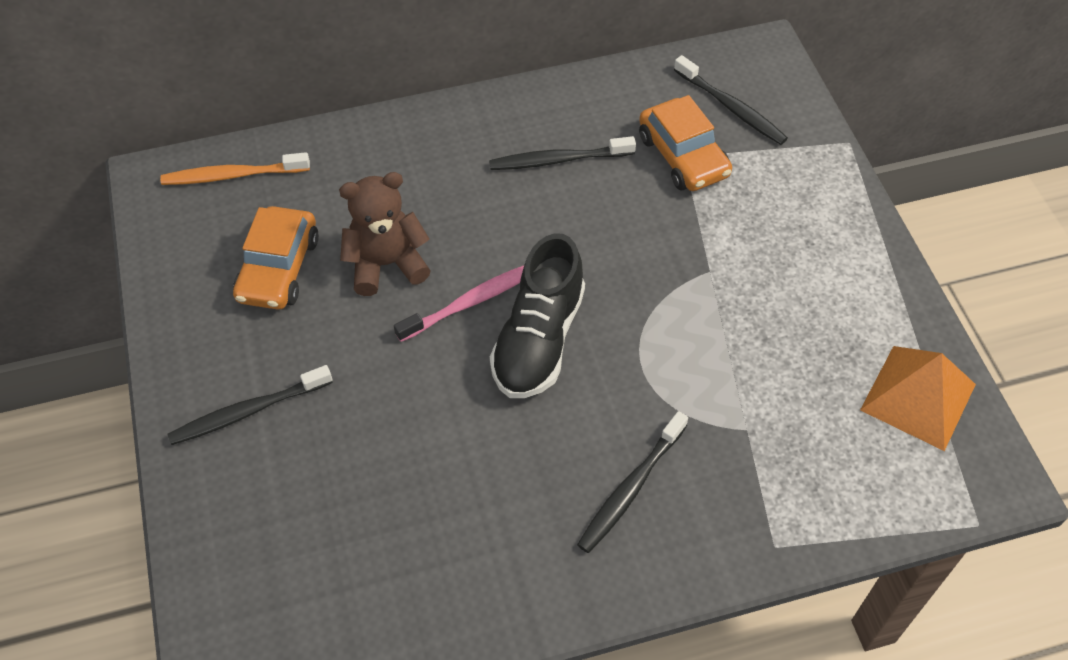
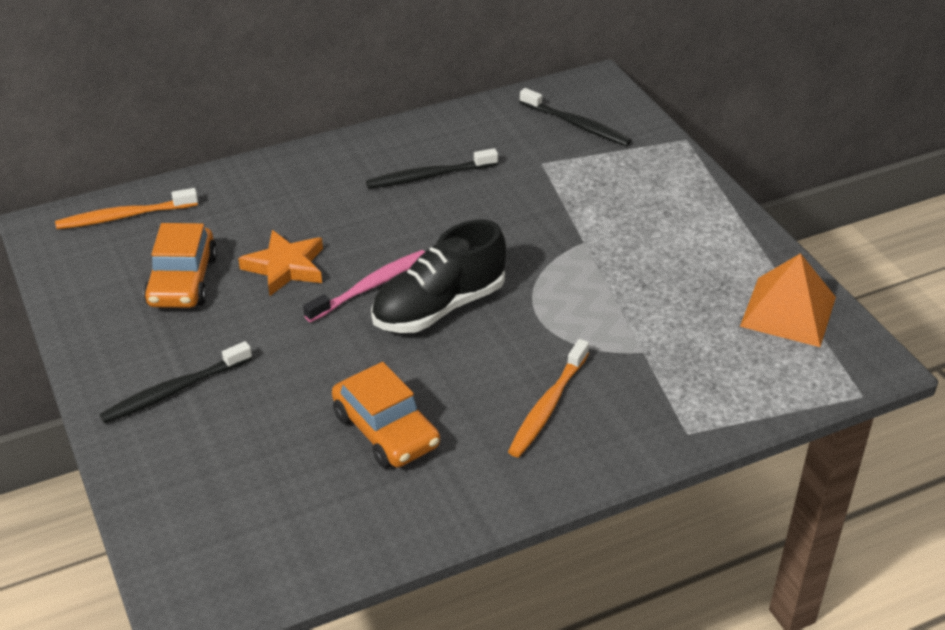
camera: 10 degrees left, 15 degrees down
brown teddy bear [339,172,431,296] -> orange star [238,230,323,296]
black shoe [490,233,585,398] -> black shoe turned 45 degrees clockwise [371,219,506,333]
black toothbrush [577,411,688,553] -> orange toothbrush [508,339,589,457]
orange car [639,95,732,191] -> orange car moved to [332,362,440,468]

